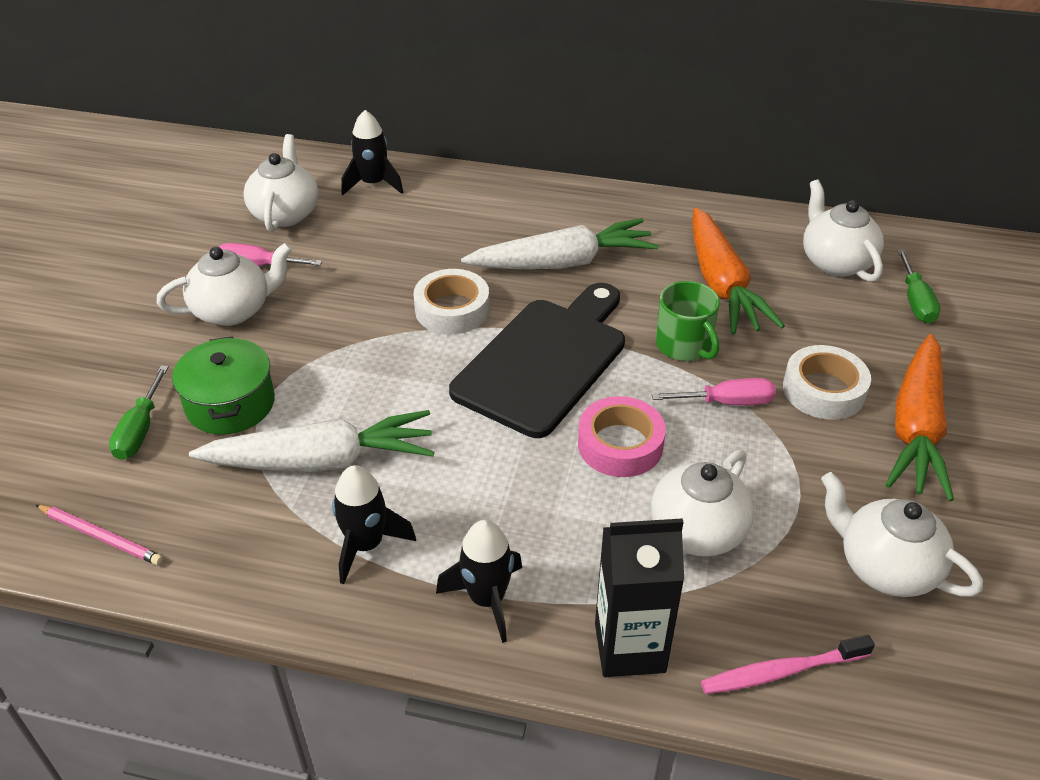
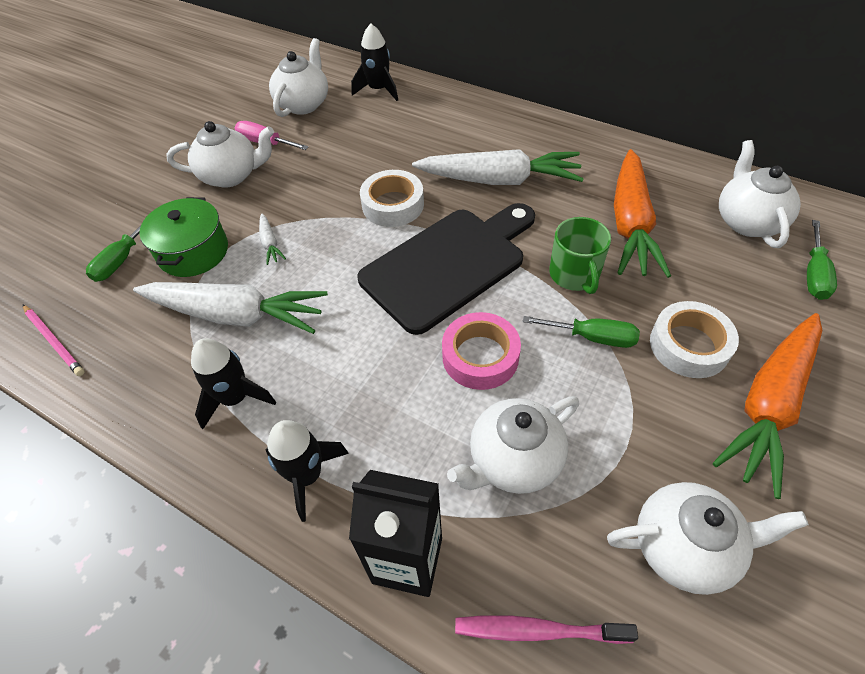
camera: 20 degrees right, 10 degrees up
pink screwdriver [652,378,776,405] -> green screwdriver [523,316,640,348]
white teapot [821,472,983,597] -> white teapot turned 120 degrees clockwise [607,482,809,595]
none -> white carrot [259,214,286,265]

